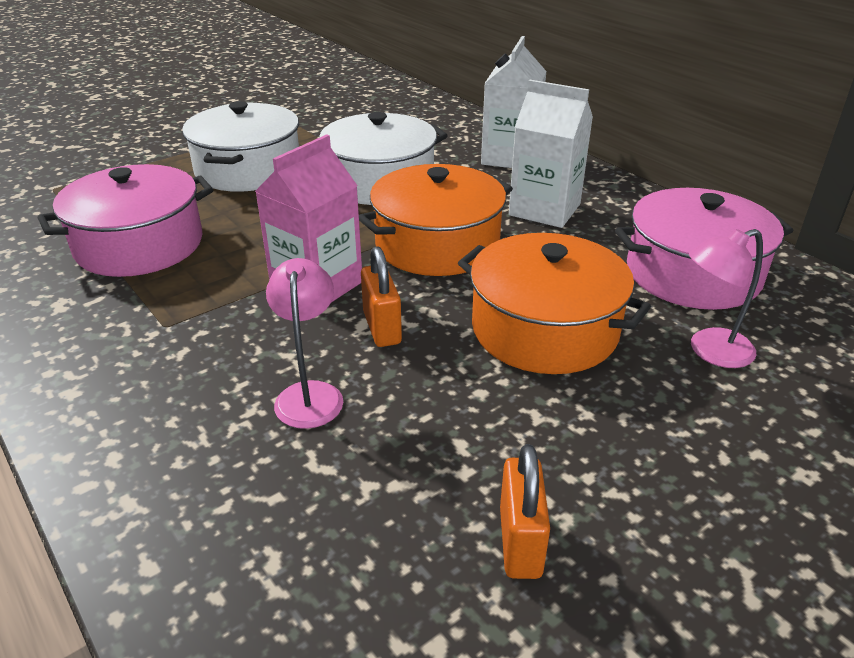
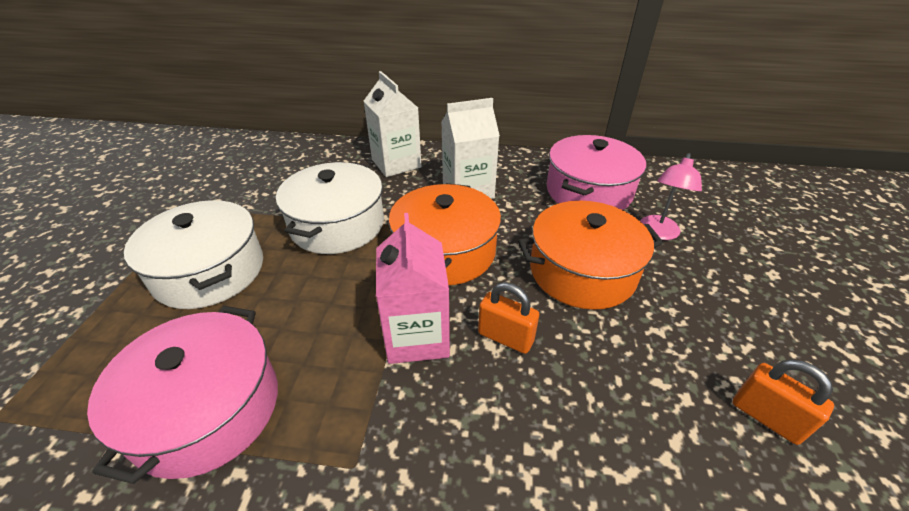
camera: 45 degrees left, 5 degrees up
pink lamp [266,258,343,429] -> none

